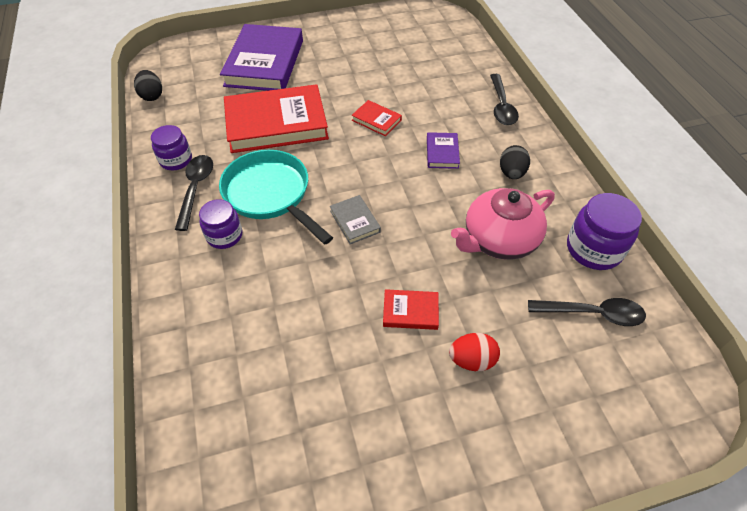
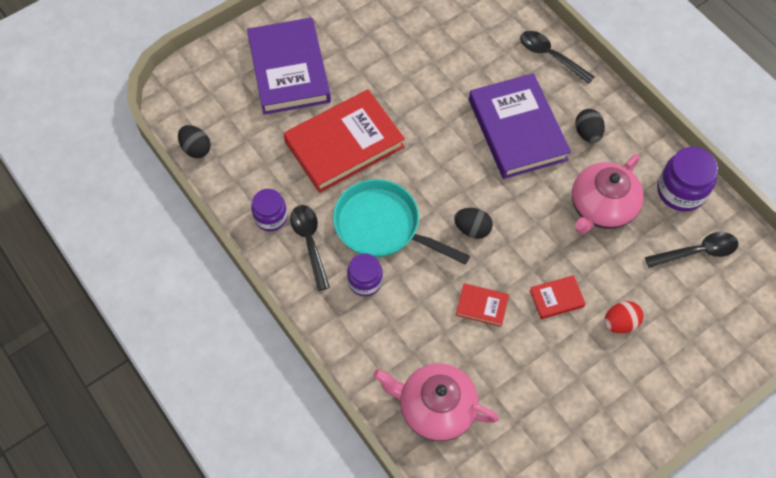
camera: 20 degrees left, 10 degrees up
grey book [330,195,381,244] -> black egg [454,208,493,239]
red book [352,100,402,136] -> red book moved to [456,283,509,327]
purple book [427,132,460,169] -> purple book [469,73,571,179], size x2.30
black spoon [490,74,519,125] -> black spoon turned 150 degrees clockwise [520,31,594,84]
none -> pink teapot [373,363,499,441]

